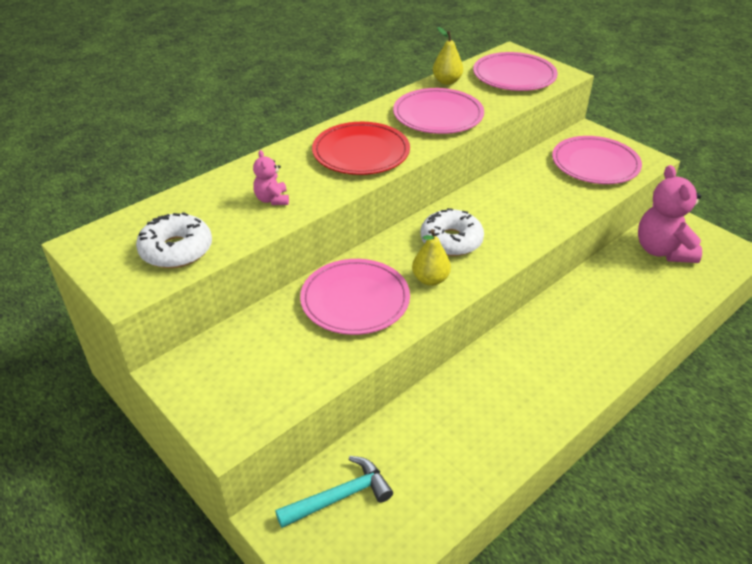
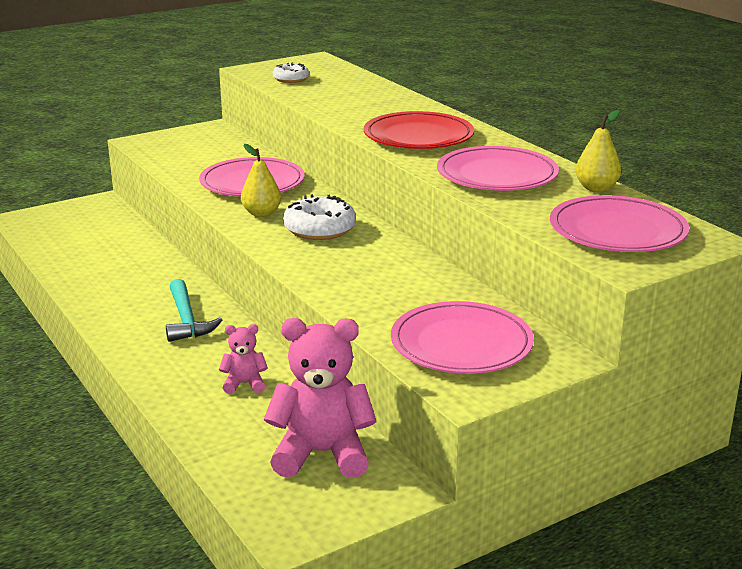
camera: 100 degrees right, 15 degrees down
white donut [136,212,212,268] -> white donut [273,63,310,83], size x0.61
pink teddy bear [253,150,289,205] -> pink teddy bear moved to [219,324,268,394]
turquoise hammer [275,456,393,528] -> turquoise hammer moved to [166,279,222,342]

